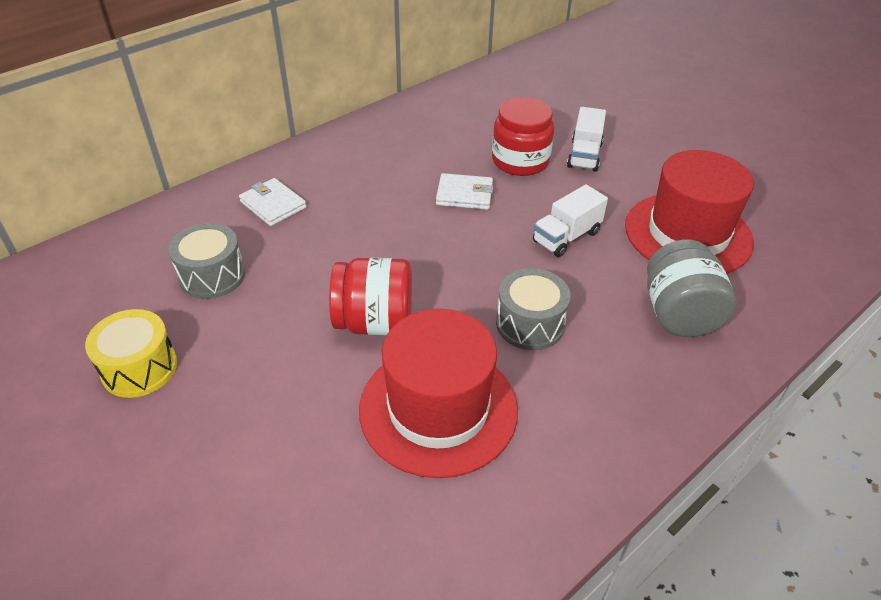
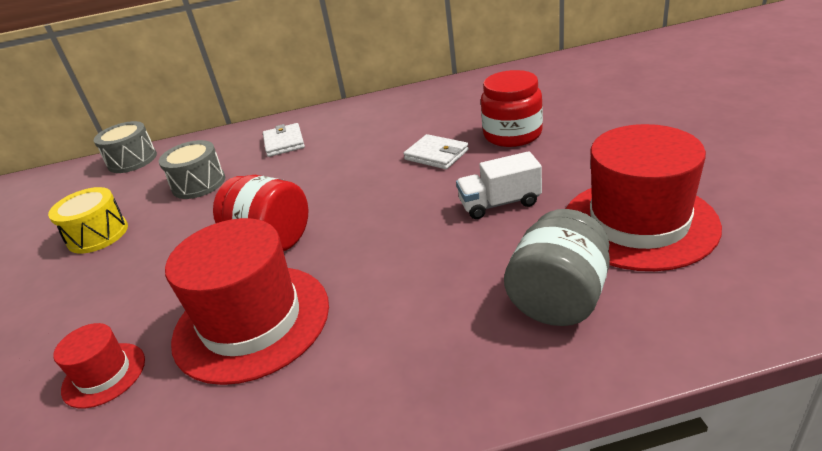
camera: 35 degrees right, 10 degrees down
grey drum [496,268,571,350] -> grey drum moved to [94,121,157,173]
white truck [567,107,606,172] -> none
none -> red hat [53,323,145,408]

